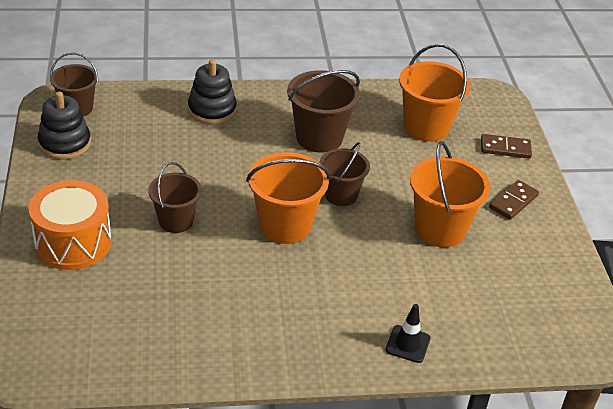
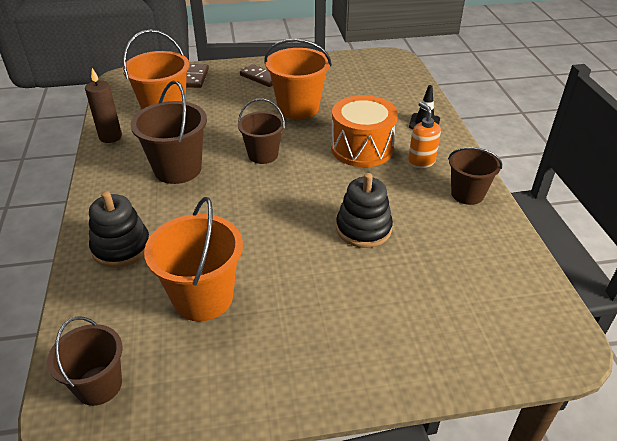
camera: 90 degrees left, 0 degrees up
orange drum [28,180,111,270] -> orange drum moved to [331,95,398,167]
black stacking toy [38,91,91,160] -> black stacking toy moved to [336,173,393,248]
brown bucket [148,162,202,233] -> brown bucket moved to [448,147,502,205]
orange bucket [246,152,330,244] -> orange bucket moved to [144,197,243,321]
none -> brown candle [85,68,122,143]
none -> orange soap dispenser [408,102,441,168]

